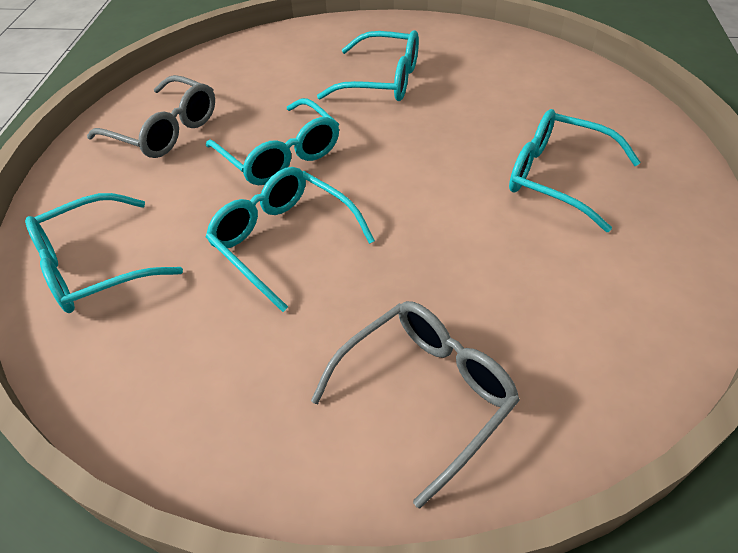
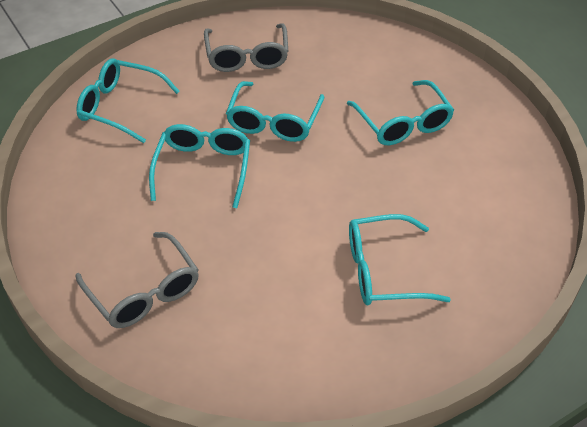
camera: 50 degrees right, 0 degrees up
grey glasses [311,301,520,509] -> grey glasses turned 45 degrees clockwise [75,232,199,328]
turquoise glasses [509,109,641,232] -> turquoise glasses turned 90 degrees counterclockwise [349,214,451,305]

